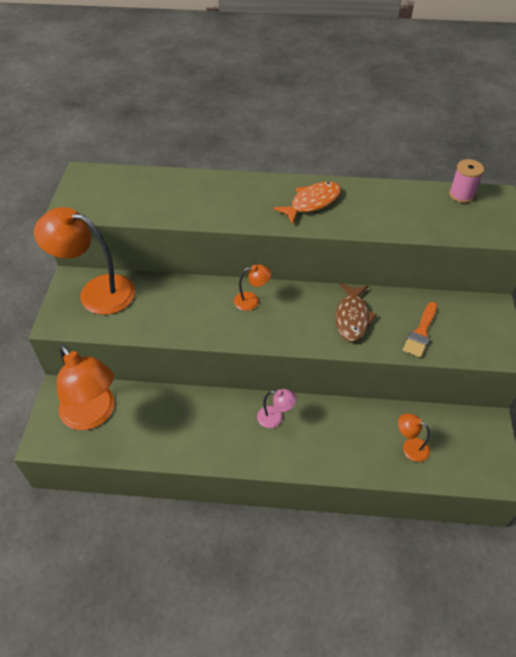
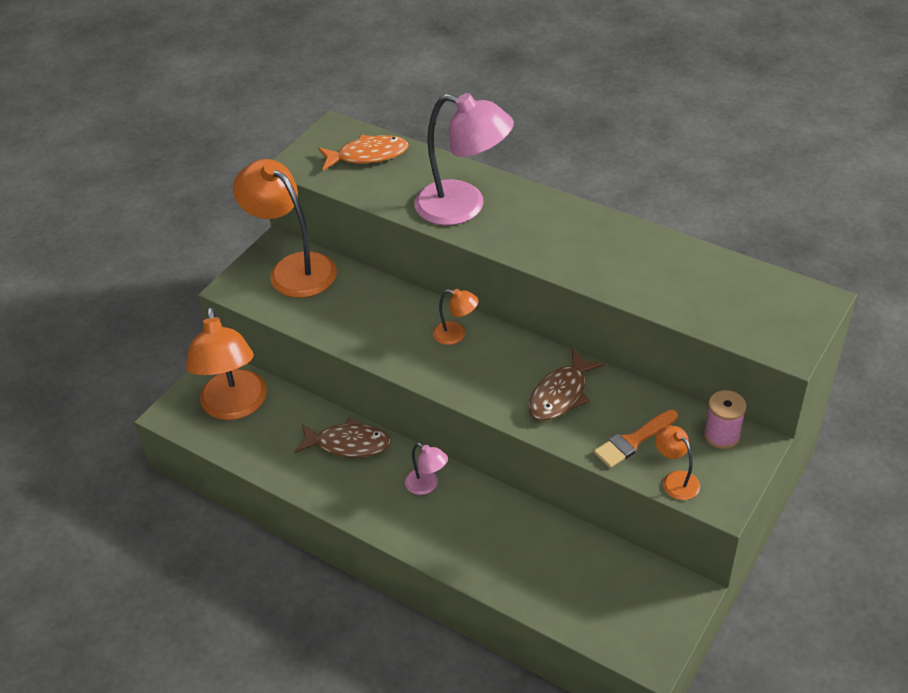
camera: 30 degrees right, 5 degrees down
orange fish [273,181,341,224] -> orange fish moved to [318,135,409,170]
orange lamp [398,413,430,462] -> orange lamp moved to [655,425,700,500]
pink spool [449,159,484,203] -> pink spool moved to [704,390,746,449]
none -> brown fish [295,417,391,457]
none -> pink lamp [414,93,514,225]

